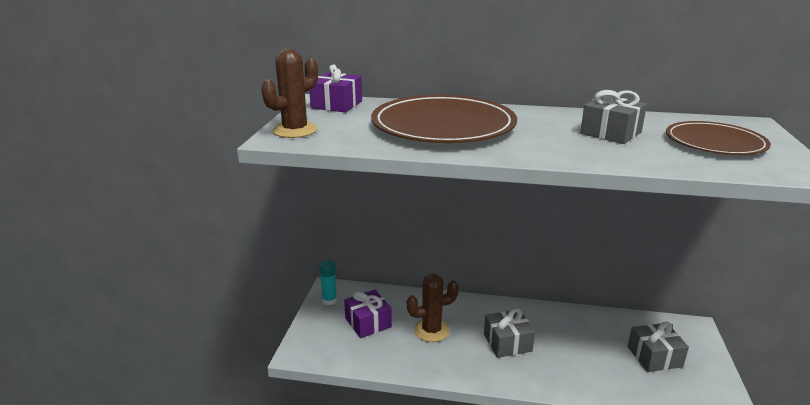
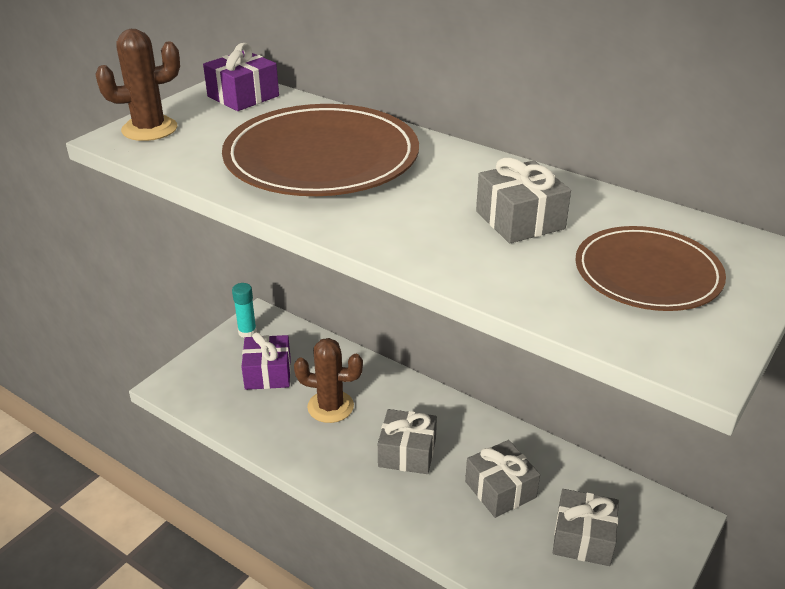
camera: 25 degrees right, 10 degrees up
none -> grey gift [465,440,540,518]

